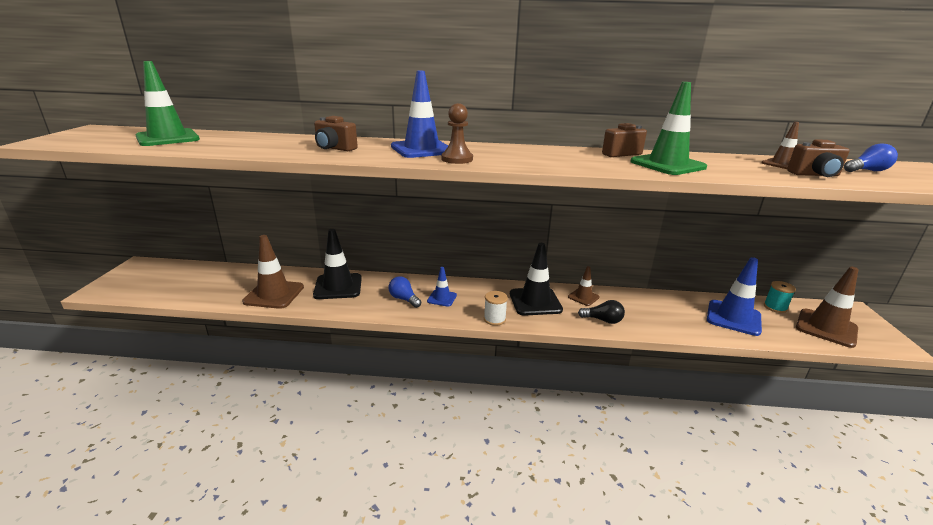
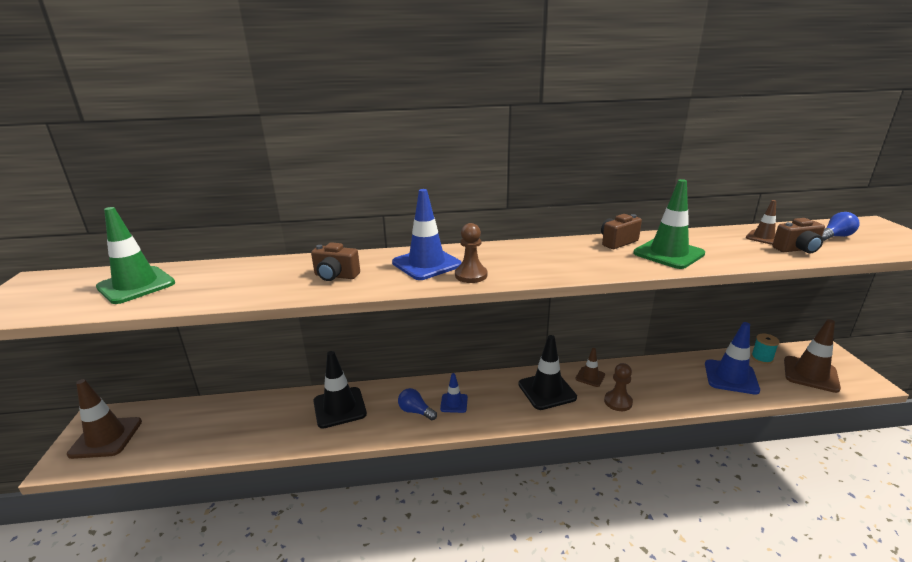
camera: 10 degrees left, 0 degrees up
brown traffic cone [242,235,304,309] -> brown traffic cone moved to [67,379,142,459]
white spool [484,291,508,326] -> none
black light bulb [578,300,625,324] -> brown pawn [604,363,633,411]

